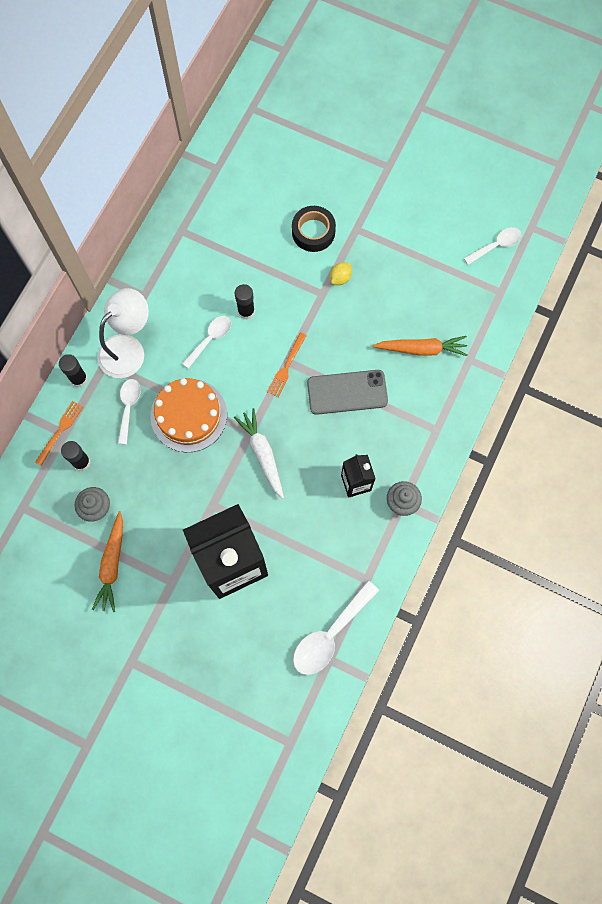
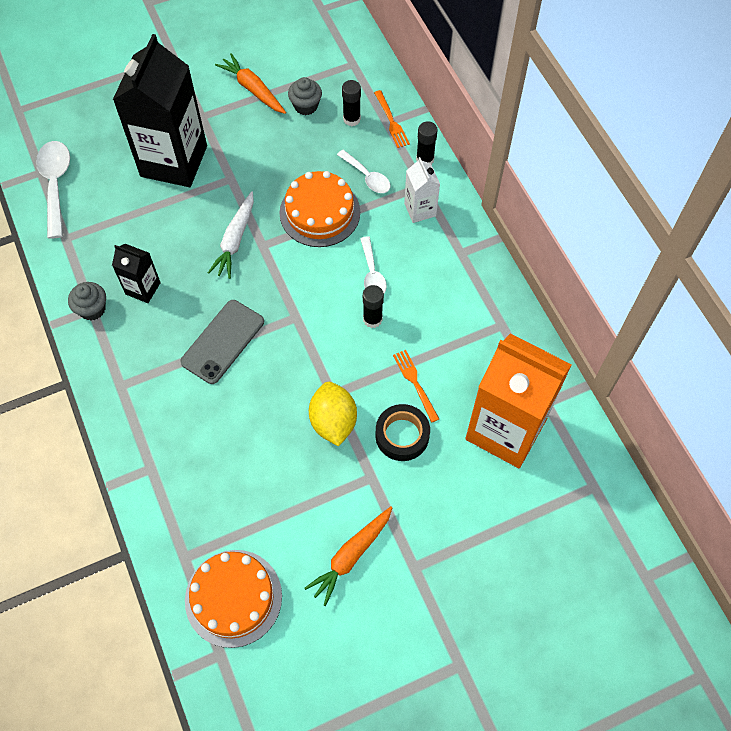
camera: 130 degrees right, 10 degrees down
white lamp [97,288,149,378] -> white carton [404,157,440,223]
white carrot [234,408,284,499] -> white carrot turned 90 degrees clockwise [208,191,254,279]
orange fork [267,332,307,397] -> orange fork moved to [393,350,439,423]
yellow lemon [330,263,352,285] -> yellow lemon [309,382,357,446], size x1.93
orange carrot [372,336,468,356] -> orange carrot moved to [304,506,393,606]
white spoon [464,227,521,265] -> orange cake [185,550,282,648]
none -> orange carton [465,333,572,468]

